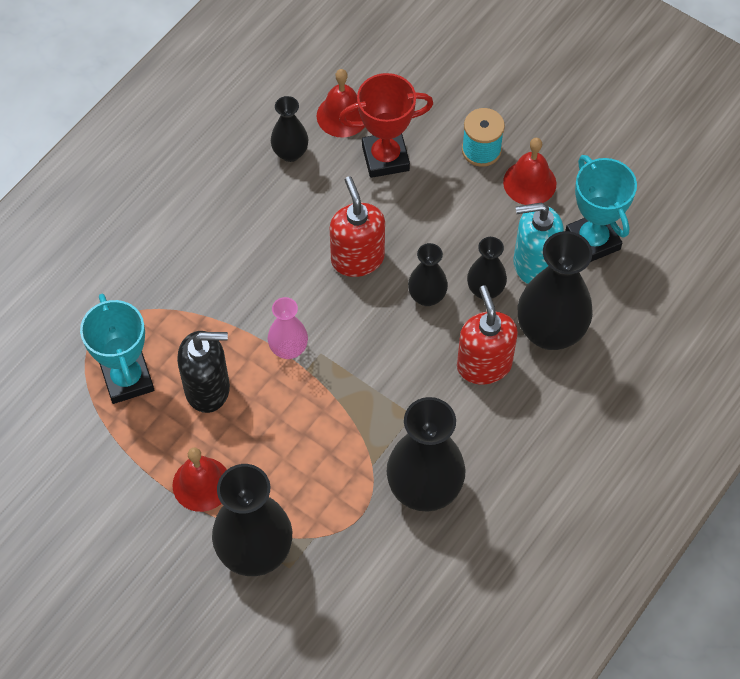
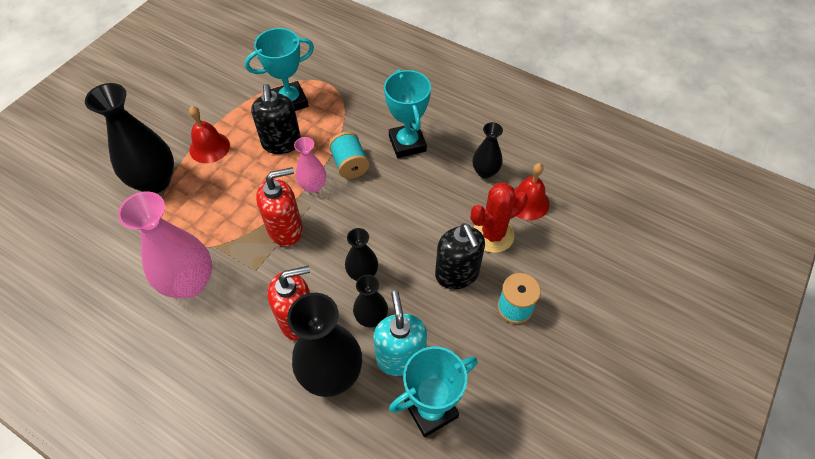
camera: 85 degrees right, 5 degrees down
red soap dispenser [330,176,385,277] -> red soap dispenser moved to [256,167,303,246]
red trophy [339,73,433,178] -> red cactus [471,182,528,253]
black vase [387,397,466,512] -> pink vase [118,191,212,298]
red bell [503,138,556,205] -> none
none -> turquoise spool [329,132,369,179]
none -> turquoise trophy [384,69,431,158]
none -> black soap dispenser [435,223,485,289]

